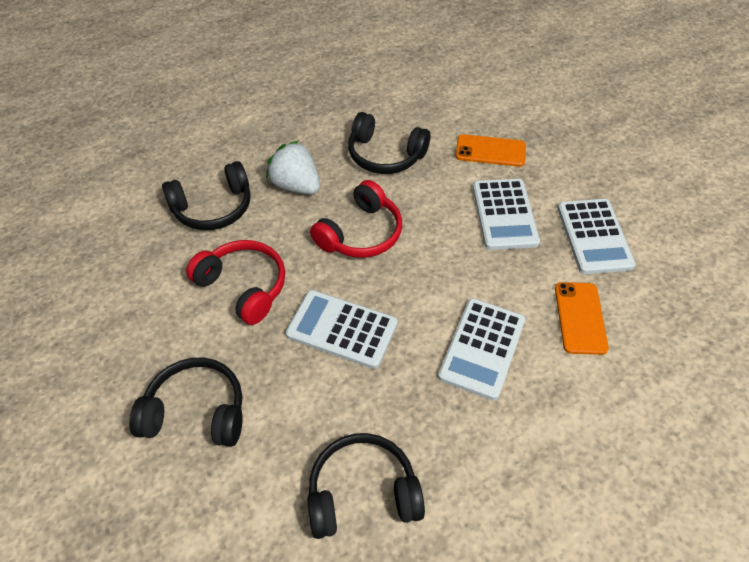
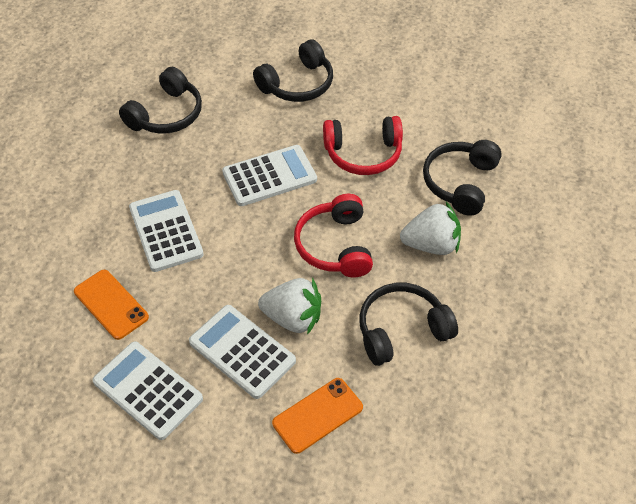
camera: 135 degrees right, 0 degrees up
none -> white strawberry [258,278,321,335]

